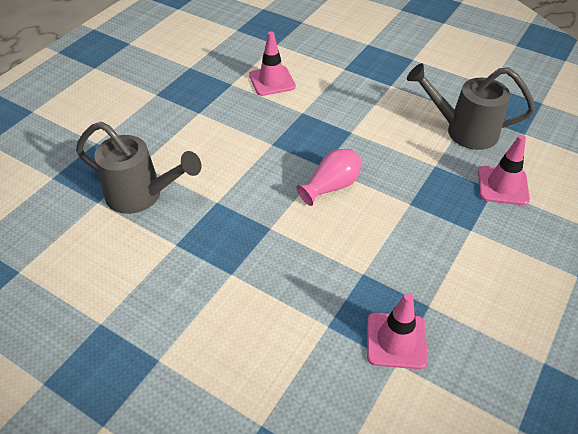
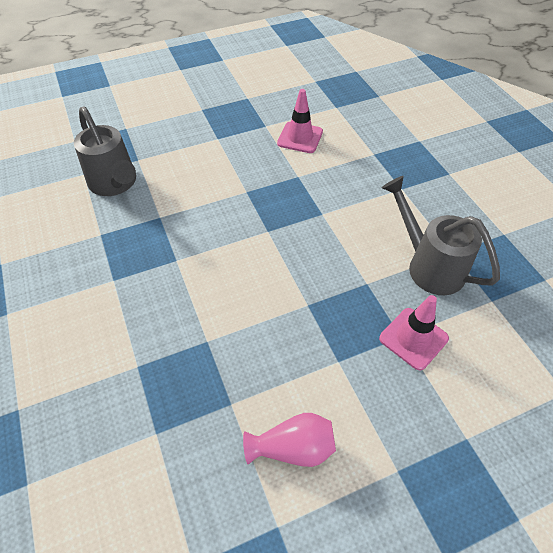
camera: 35 degrees right, 5 degrees up
pink vase [297,149,362,206] -> pink vase moved to [243,413,336,467]
pink traffic cone [367,293,428,369] -> none

